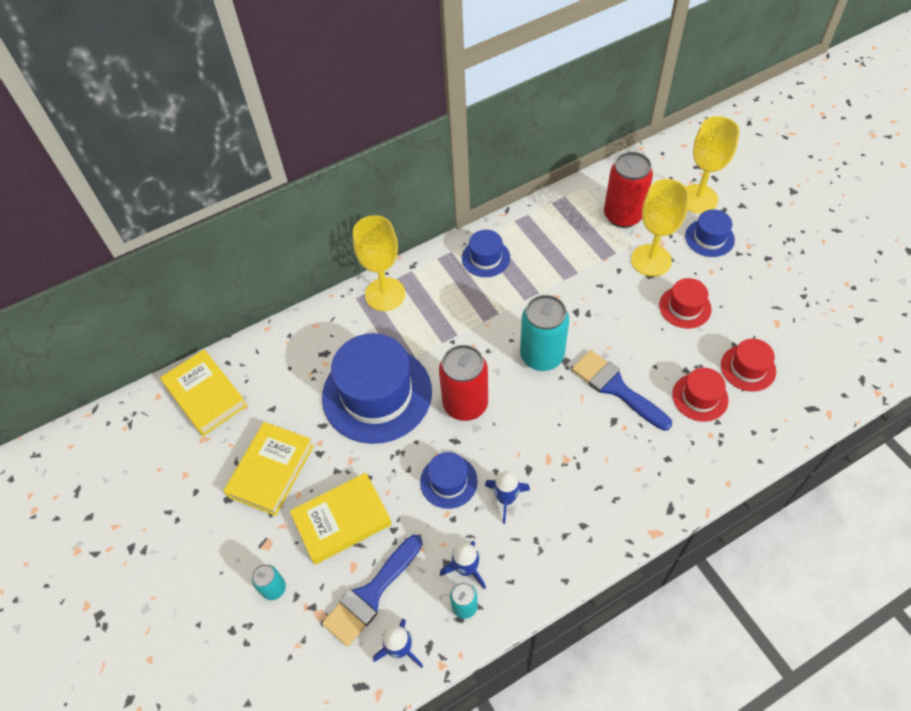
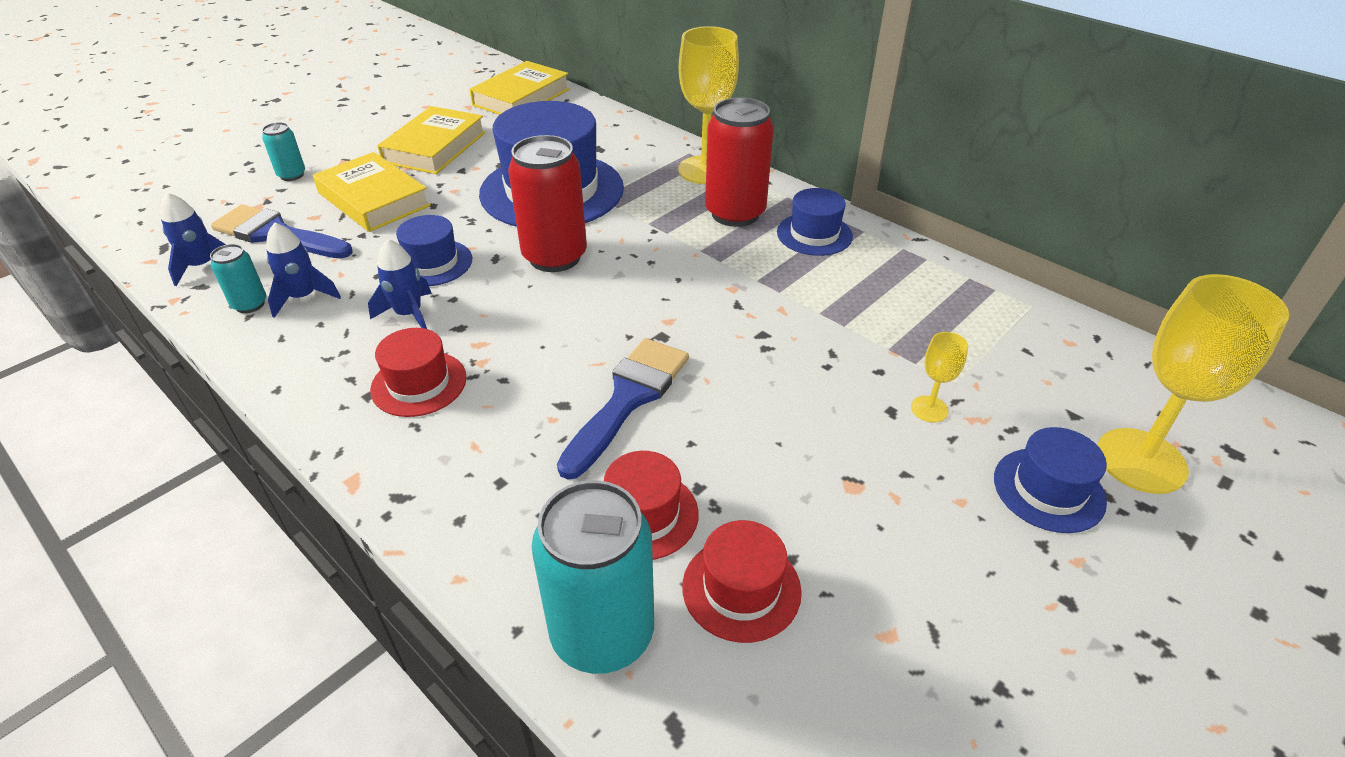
camera: 70 degrees right, 15 degrees down
yellow book [224,422,314,516] -> yellow book turned 75 degrees counterclockwise [377,106,486,174]
turquoise can [520,295,569,371] -> turquoise can moved to [532,480,654,674]
red can [604,152,653,228] -> red can moved to [705,97,774,227]
yellow goblet [631,179,689,277] -> yellow goblet [911,332,968,423], size x0.46
red hat [659,278,711,328] -> red hat moved to [370,328,467,417]

